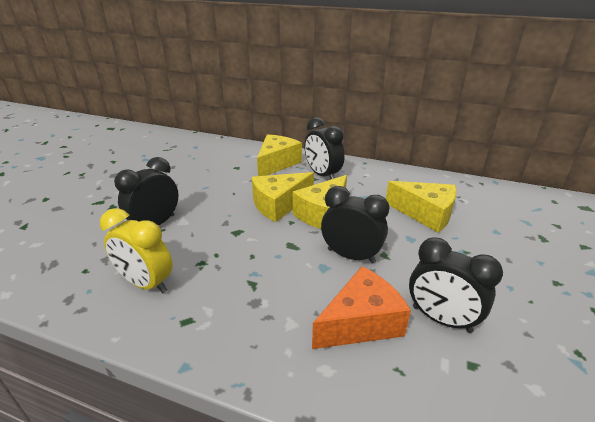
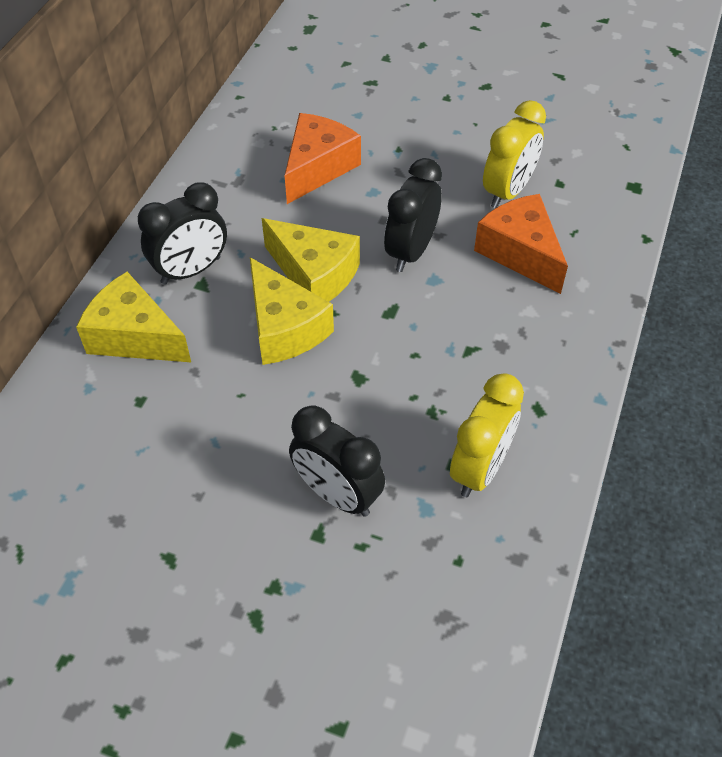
camera: 90 degrees left, 20 degrees up
yellow cheese [386,181,457,233] -> orange cheese [285,113,361,204]
black clock [409,237,503,333] -> yellow clock [483,100,546,208]

